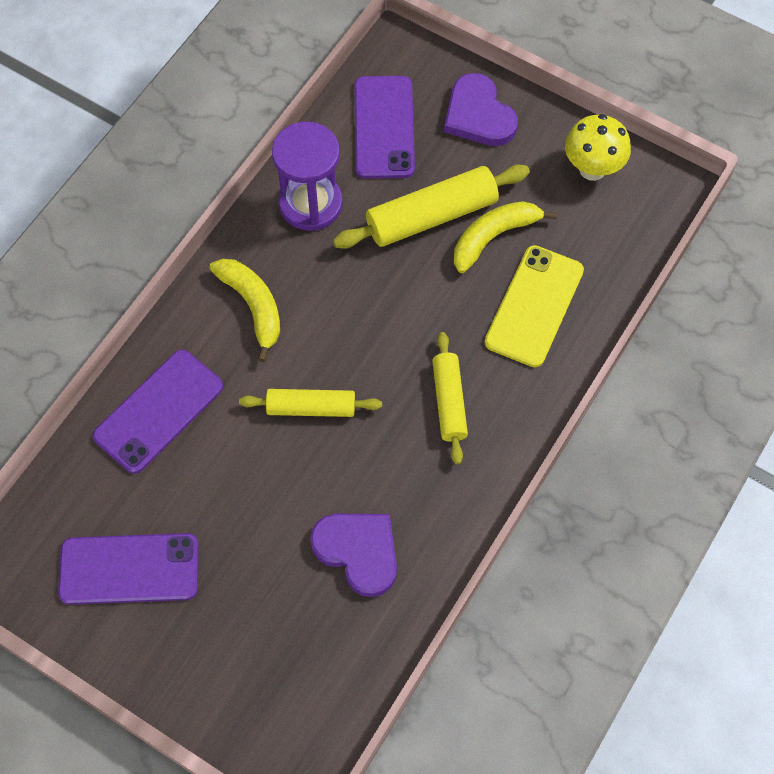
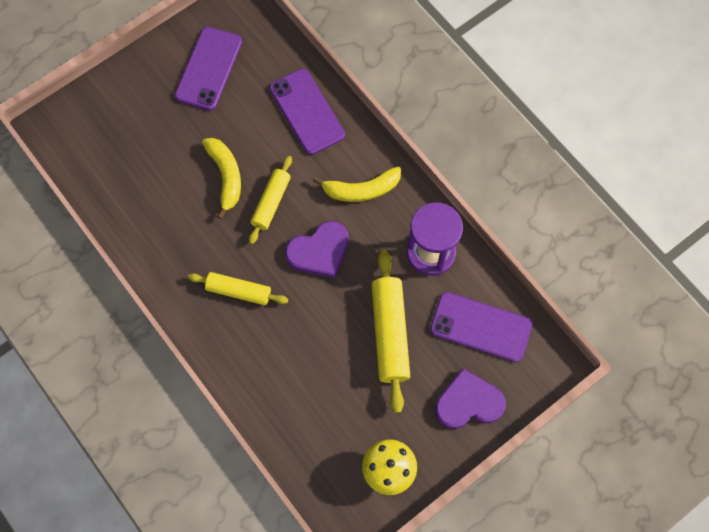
camera: 110 degrees right, 5 degrees up
purple heart [310,514,397,597] -> purple heart moved to [285,221,349,279]
yellow banana [454,201,557,273] -> yellow banana moved to [202,138,241,219]
yellow phone [485,245,584,367] -> none

